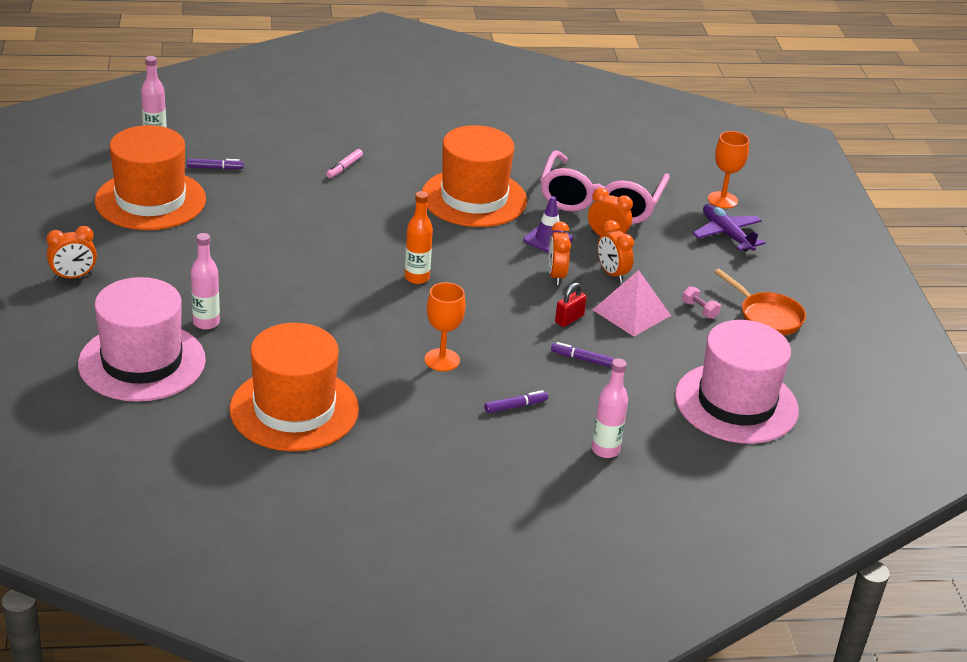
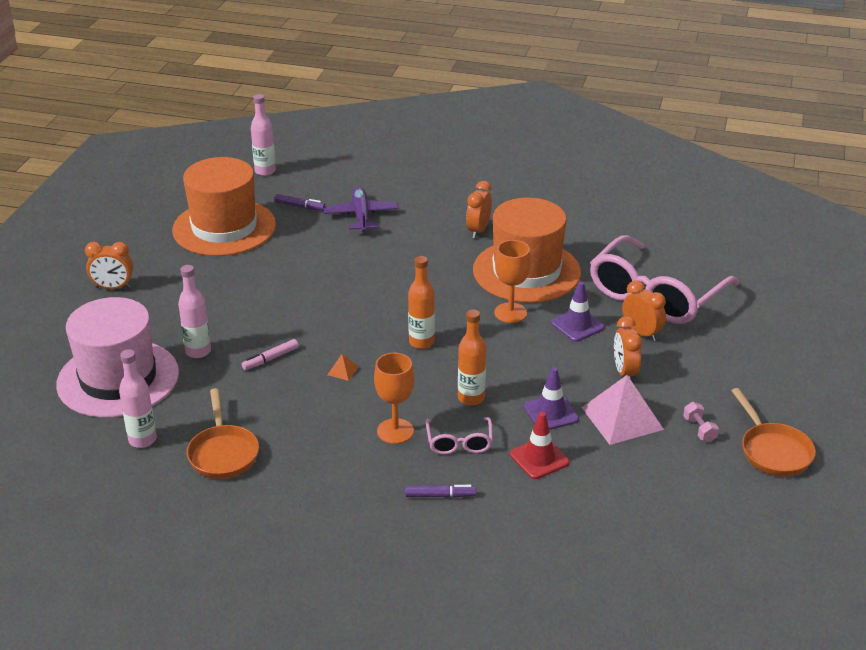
camera: 25 degrees right, 0 degrees up
orange hat [230,323,359,451] -> orange pan [186,388,259,479]
pink marker [326,149,363,178] -> pink marker moved to [242,339,299,370]
orange clock [548,221,571,285] -> orange clock moved to [466,181,492,238]
purple marker [551,342,614,367] -> red traffic cone [510,412,570,479]
red padlock [555,283,587,327] -> purple traffic cone [524,367,579,430]
pink bottle [592,358,628,458] -> pink bottle moved to [119,349,157,448]
pink hat [675,320,799,444] -> none
purple plane [692,204,765,251] -> purple plane moved to [323,186,399,232]
orange goblet [708,131,749,209] -> orange goblet moved to [494,240,531,323]
none -> orange pyramid [327,354,358,381]
none -> pink glasses [426,417,493,454]
none -> orange bottle [458,309,486,406]

